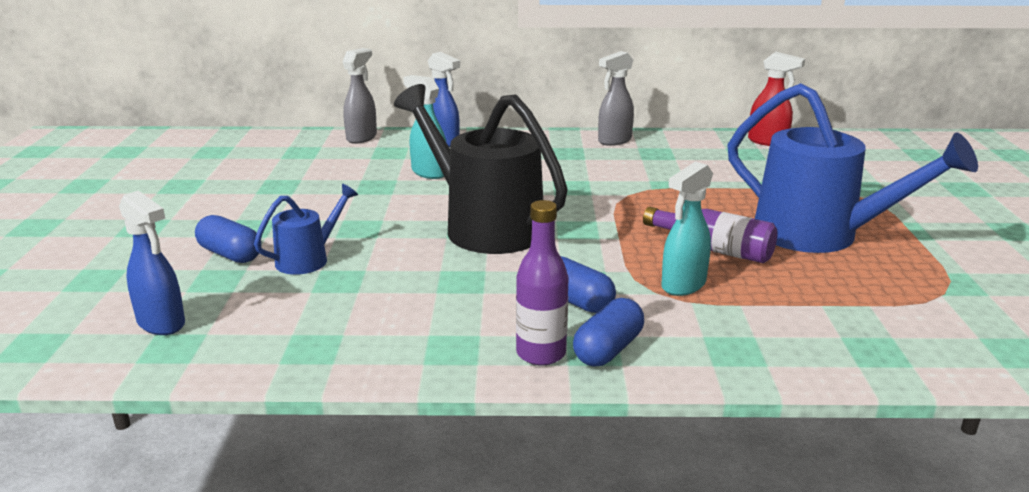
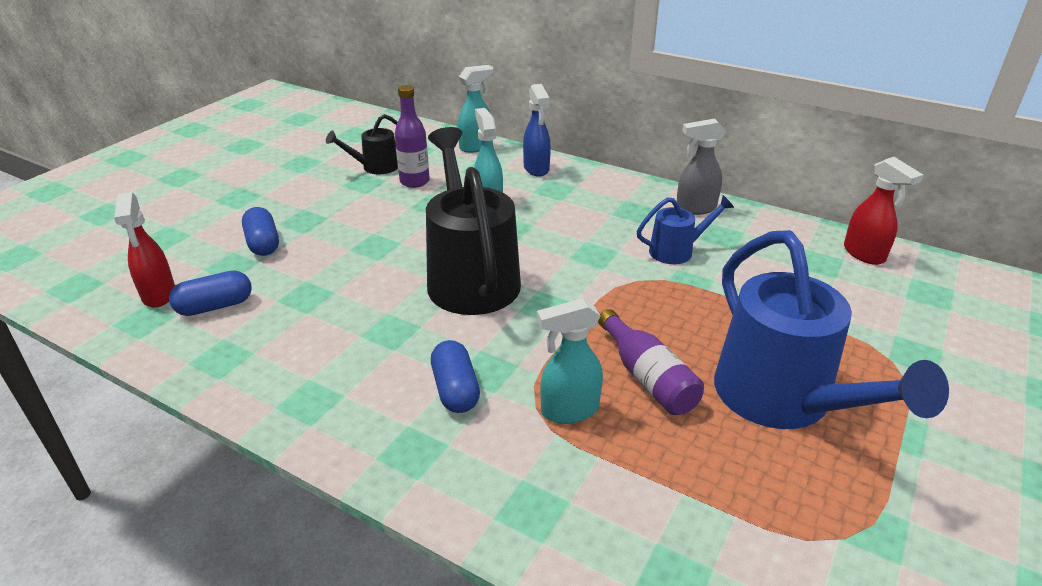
camera: 30 degrees right, 10 degrees up
blue spray bottle [119,191,185,335] -> red spray bottle [114,192,175,308]
blue watering can [254,184,358,275] -> blue watering can moved to [637,195,734,264]
grey spray bottle [342,48,377,144] -> turquoise spray bottle [458,65,494,153]
purple bottle [516,200,569,366] -> purple bottle moved to [395,85,430,188]
blue capsule [573,298,644,366] -> blue capsule moved to [169,270,252,316]
none -> black watering can [326,114,398,174]

